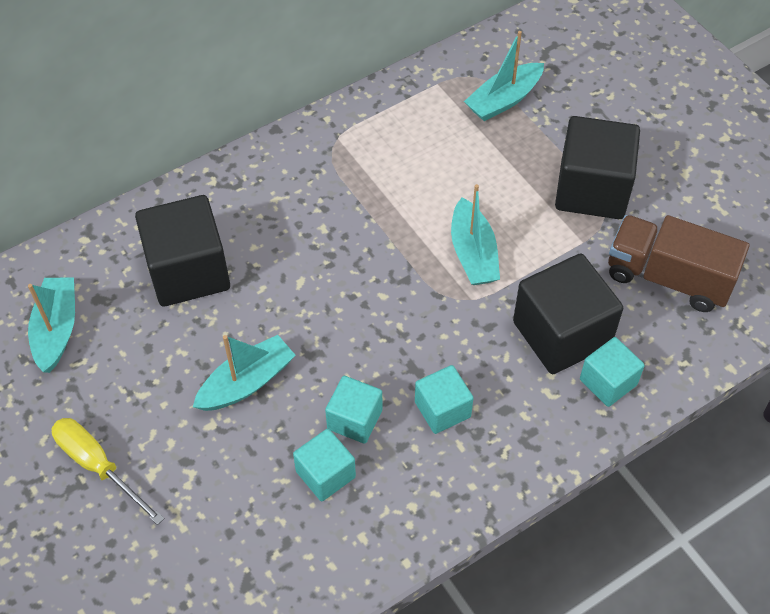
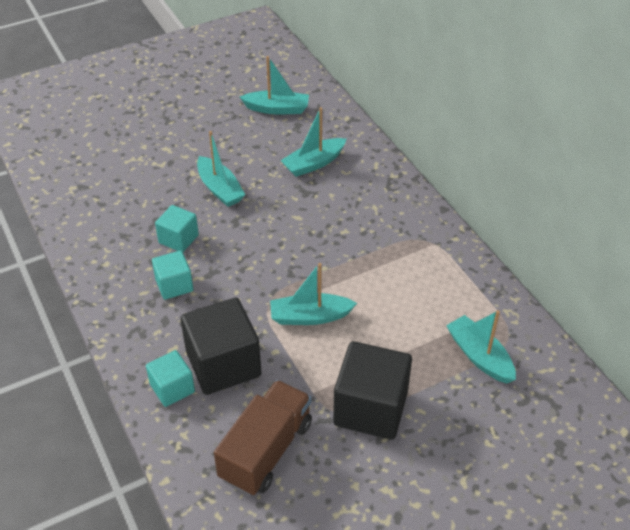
camera: 95 degrees right, 10 degrees down
yellow screwdriver [51,418,165,525] -> none
black cube [135,195,230,307] -> turquoise boat [280,107,346,177]
turquoise cube [293,429,356,501] -> none

